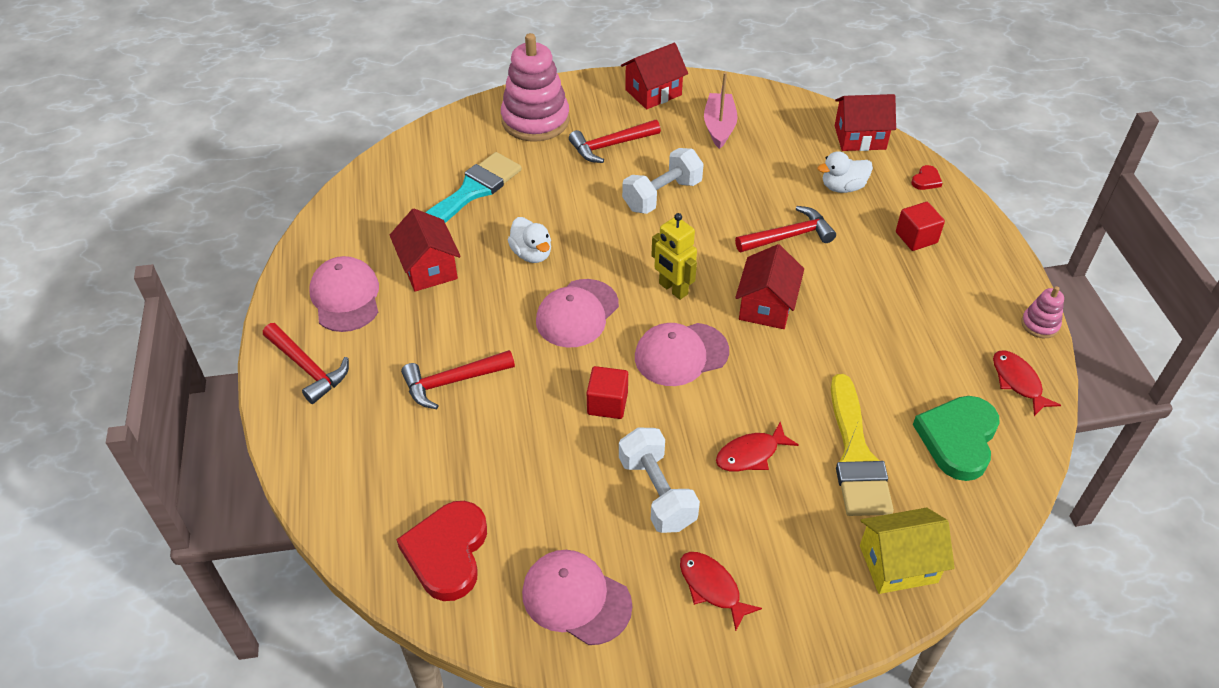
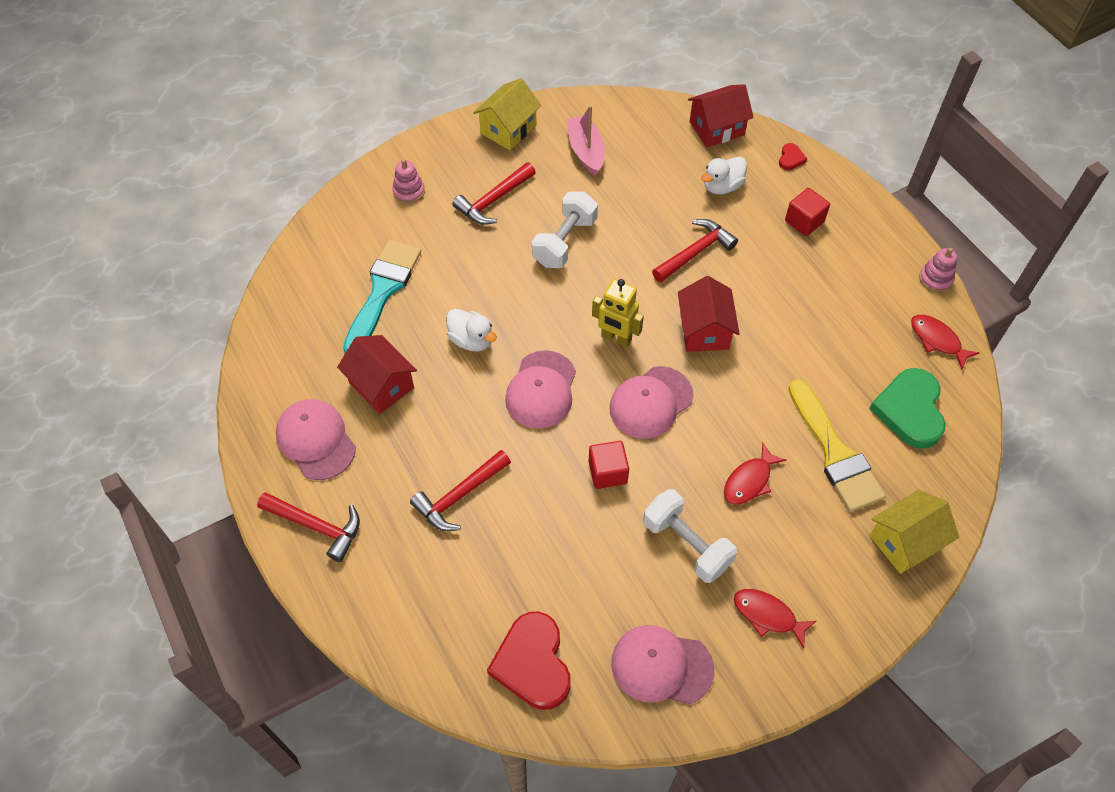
camera: 20 degrees left, 10 degrees up
pink stacking toy [501,33,570,142] -> pink stacking toy [393,159,425,204], size x0.46
red house [621,43,688,109] -> yellow house [473,78,542,150]

